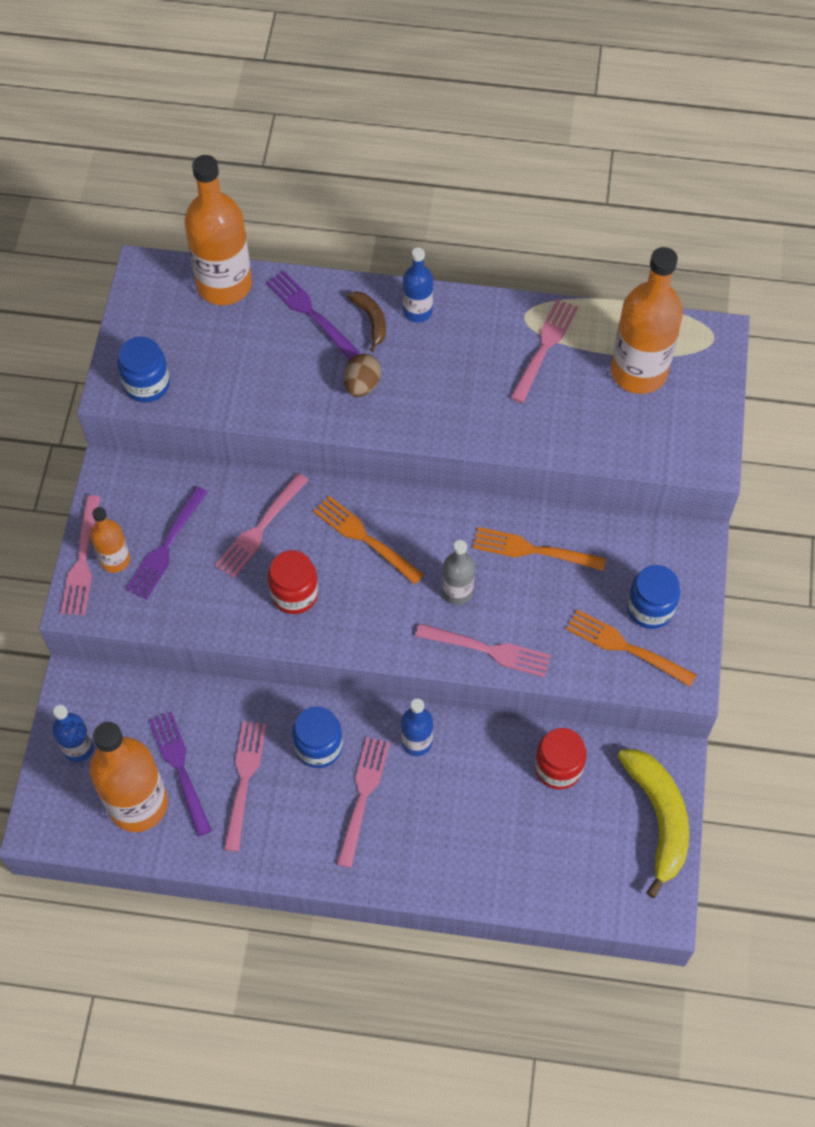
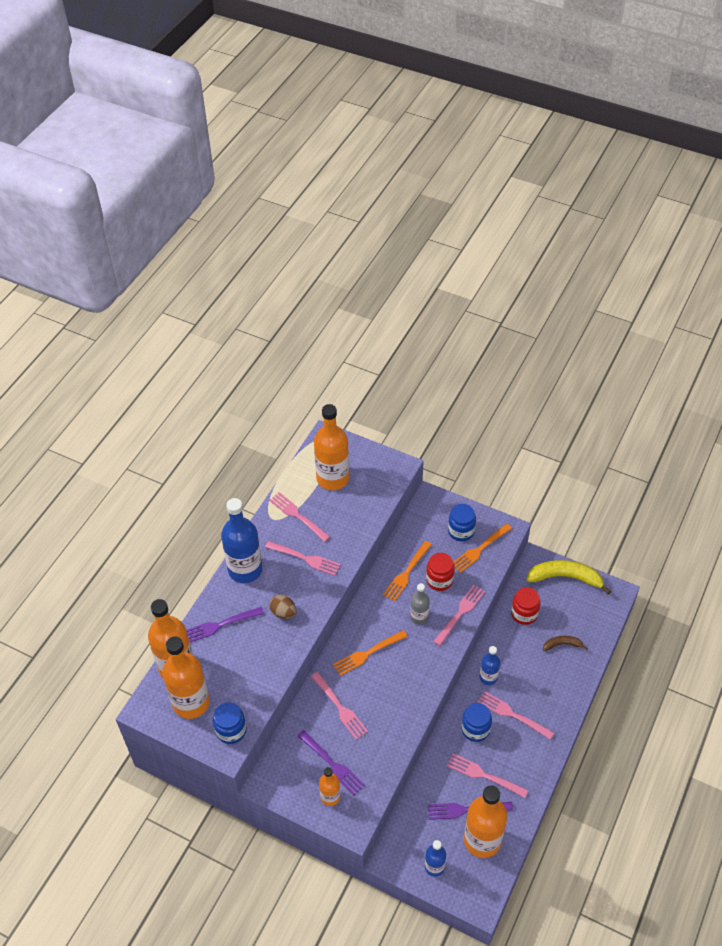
camera: 70 degrees left, 10 degrees down
pink fork [61,495,101,616] -> pink fork moved to [265,541,341,576]
red jar [268,550,318,614] -> red jar moved to [426,553,455,591]
brown banana [347,291,386,352] -> brown banana moved to [543,636,588,651]
blue bottle [403,248,433,323] -> blue bottle [221,498,263,583], size x1.91
none -> orange bottle [162,636,210,719]

